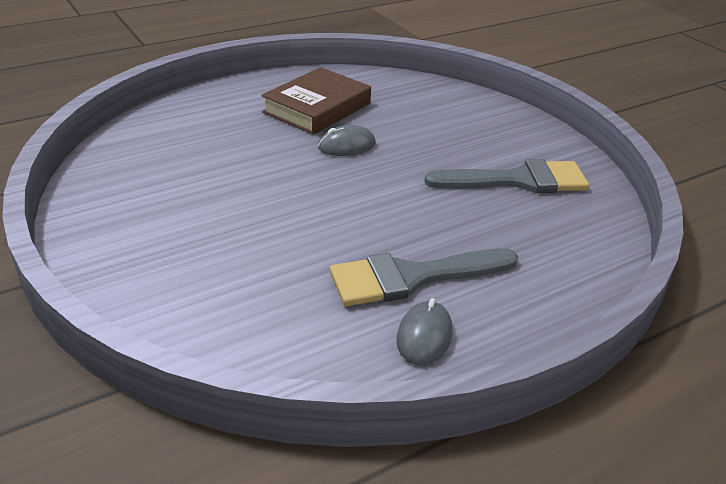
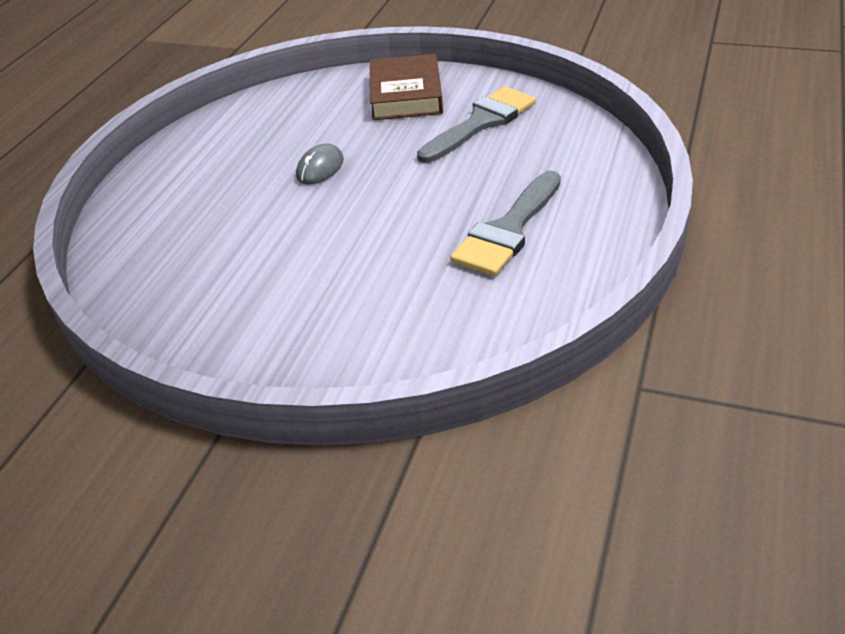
camera: 35 degrees left, 5 degrees up
brown book [261,67,371,135] -> brown book moved to [370,54,443,120]
grey mouse [397,298,453,365] -> none

